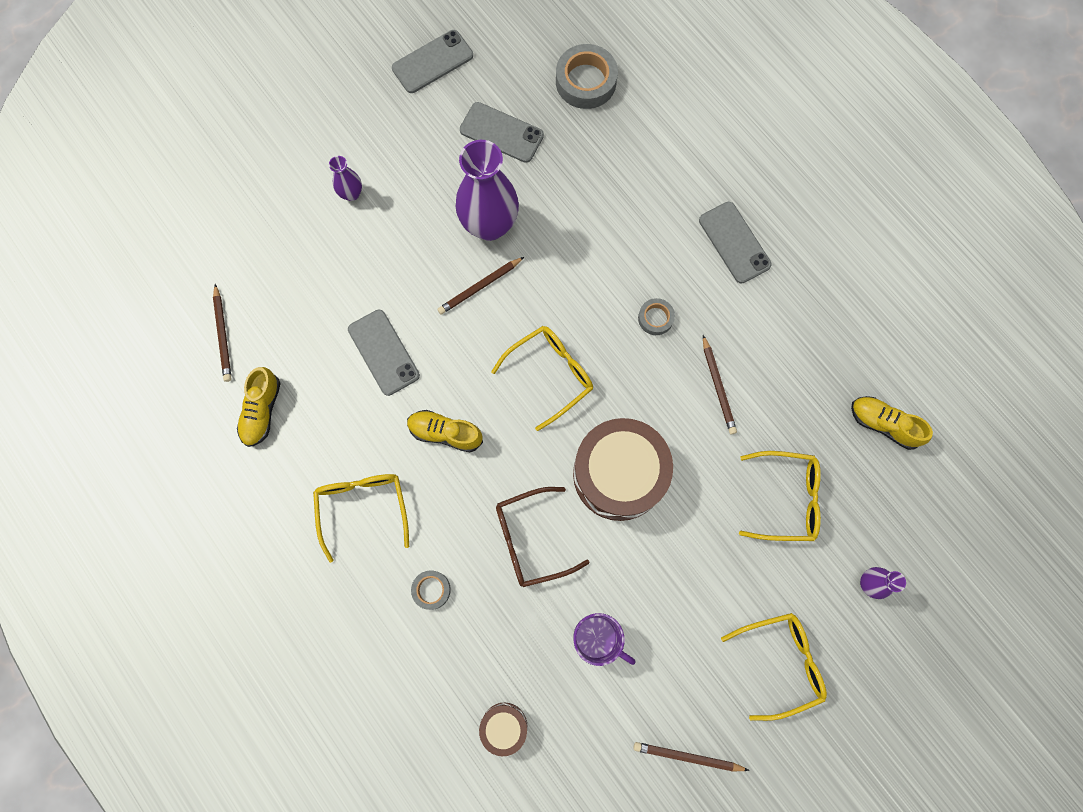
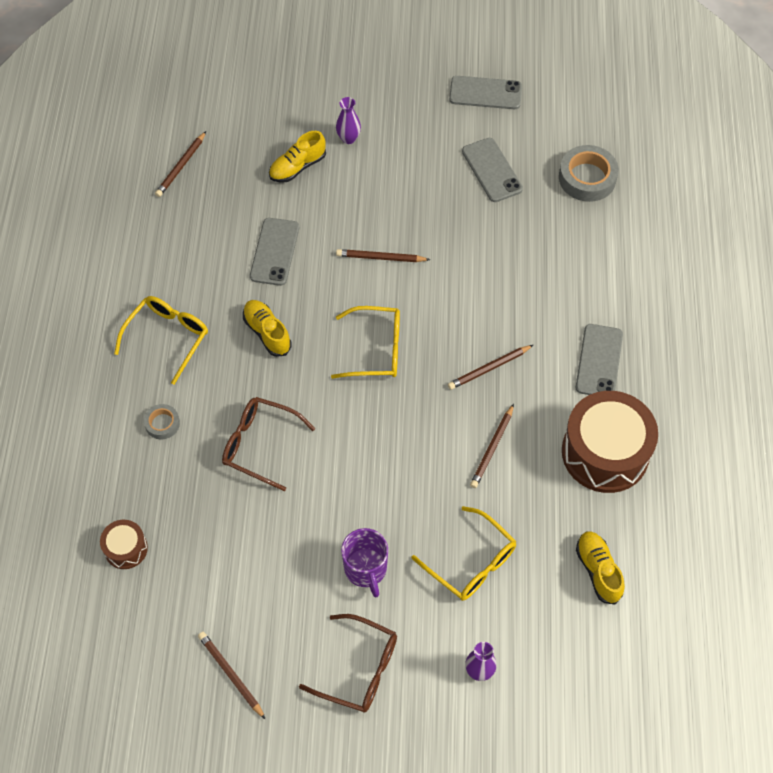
camera: 40 degrees right, 15 degrees down
yellow shoe [237,367,281,447] -> yellow shoe moved to [269,131,326,183]
purple vase [456,140,519,241] -> none
brown drum [573,418,673,521] -> brown drum moved to [562,391,658,493]
purple mug [573,613,636,666] -> purple mug moved to [341,528,388,597]
grey tape [638,298,675,335] -> brown pencil [448,345,533,390]
yellow glasses [721,613,827,721] -> brown glasses [299,614,397,713]

